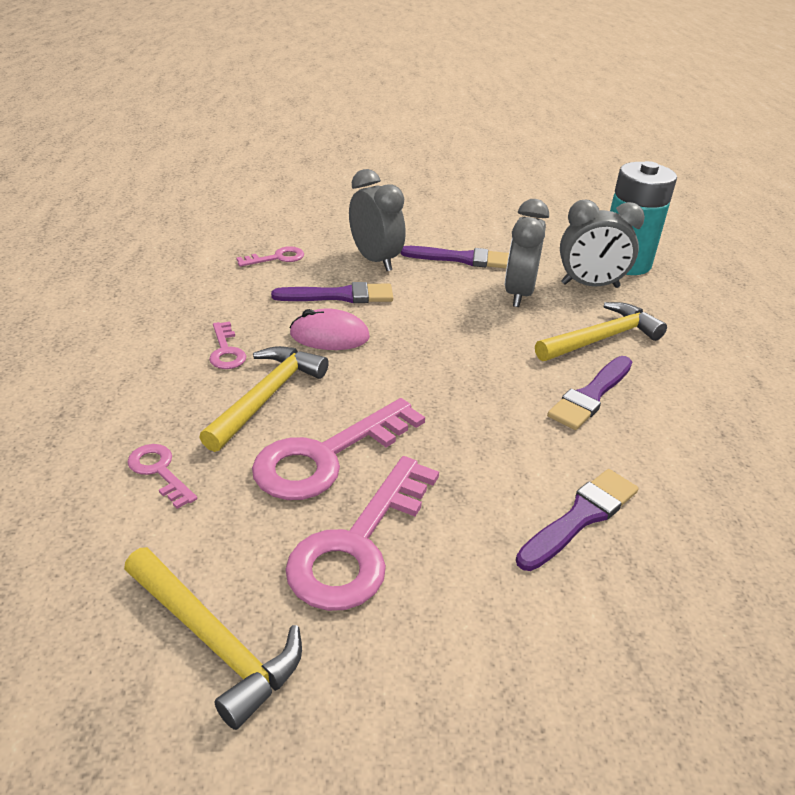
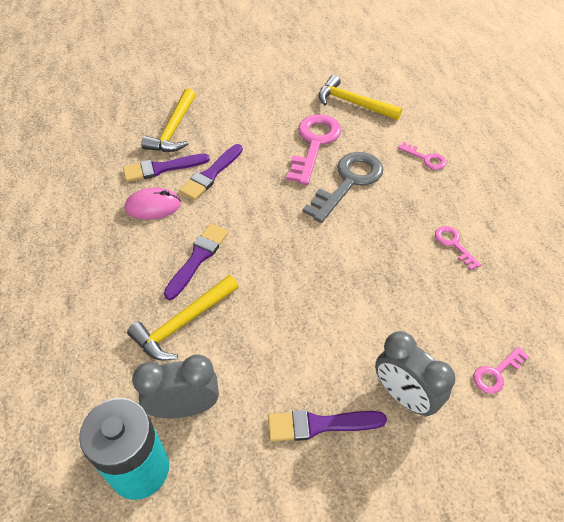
camera: 170 degrees right, 15 degrees up
yellow hammer [199,346,329,452] -> yellow hammer moved to [141,88,196,152]
pink key [252,398,425,500] -> grey key [303,152,383,223]
purple brush [271,282,393,303] -> purple brush moved to [123,154,210,182]
pink mouse [290,308,370,350] -> pink mouse moved to [125,188,181,220]
grey clock [505,199,549,307] -> none

